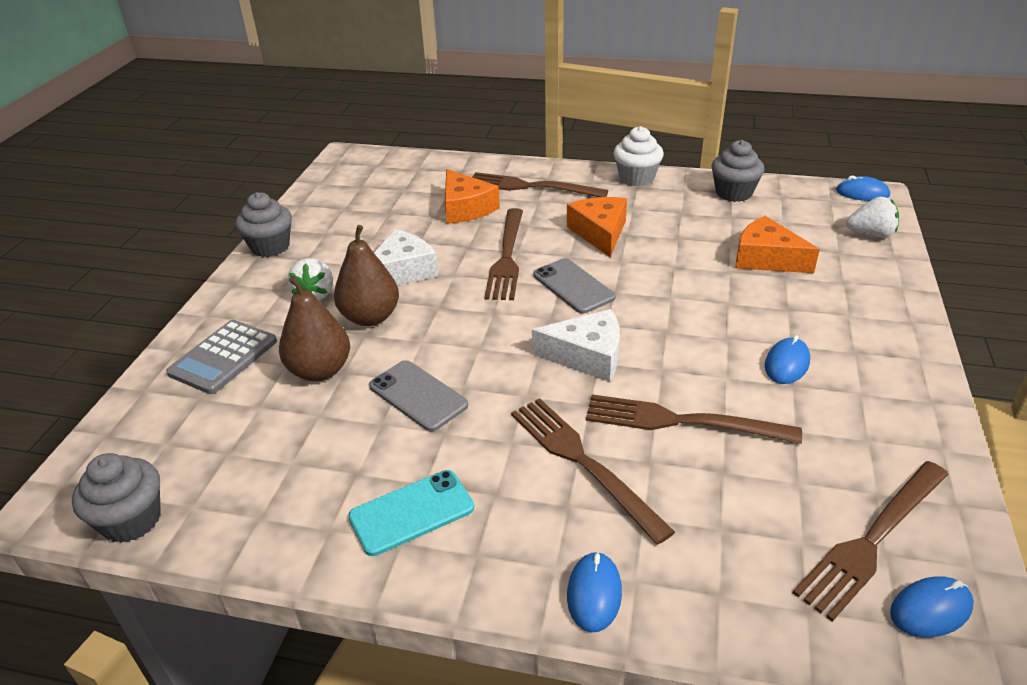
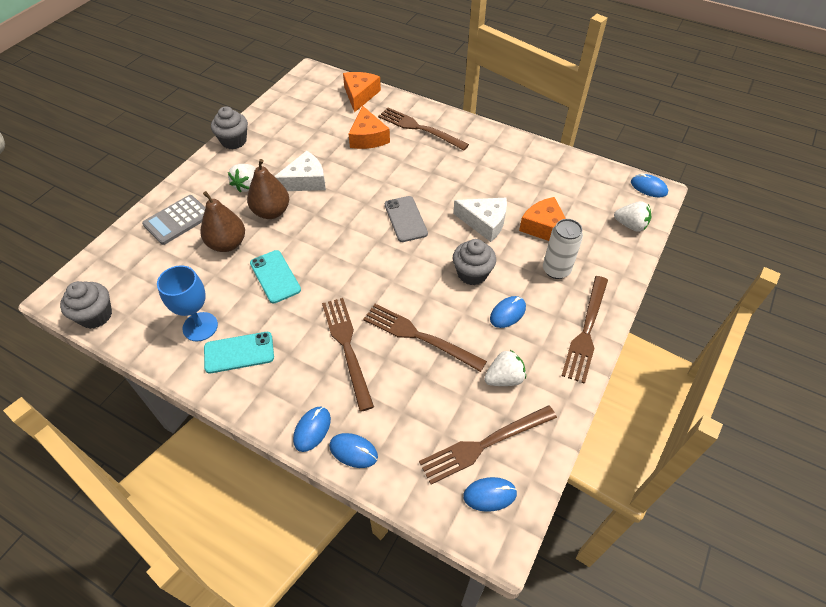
camera: 15 degrees right, 15 degrees up
grey phone [369,360,468,432] -> turquoise phone [250,250,301,303]
brown fork [484,208,523,300] -> brown fork moved to [561,276,608,384]
white cheese [532,309,620,382] -> white cheese moved to [453,198,507,242]
orange cheese [567,197,627,257] -> orange cheese moved to [343,72,381,113]
white cupcake [614,126,664,186] -> none
grey cupcake [711,140,764,202] -> grey cupcake moved to [453,239,496,285]
none -> blue goblet [157,265,218,341]
none -> blue mouse [329,433,378,468]
none -> white strawberry [484,350,526,386]
none -> white can [543,219,583,279]

